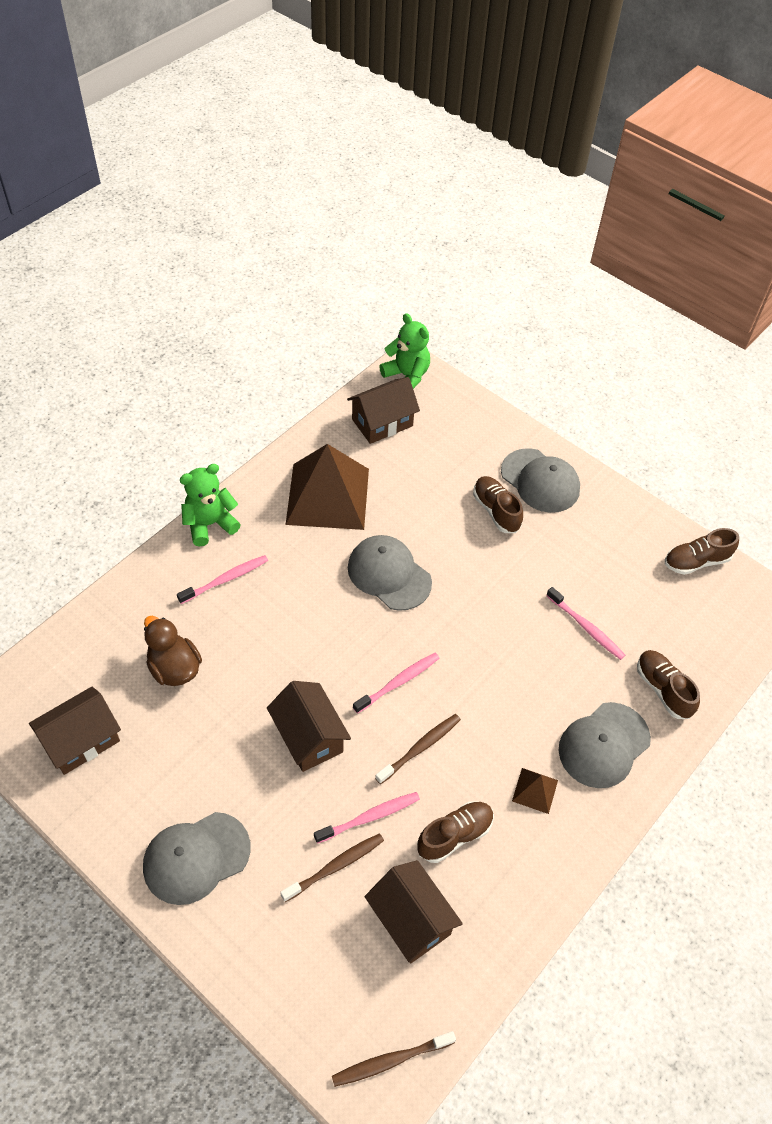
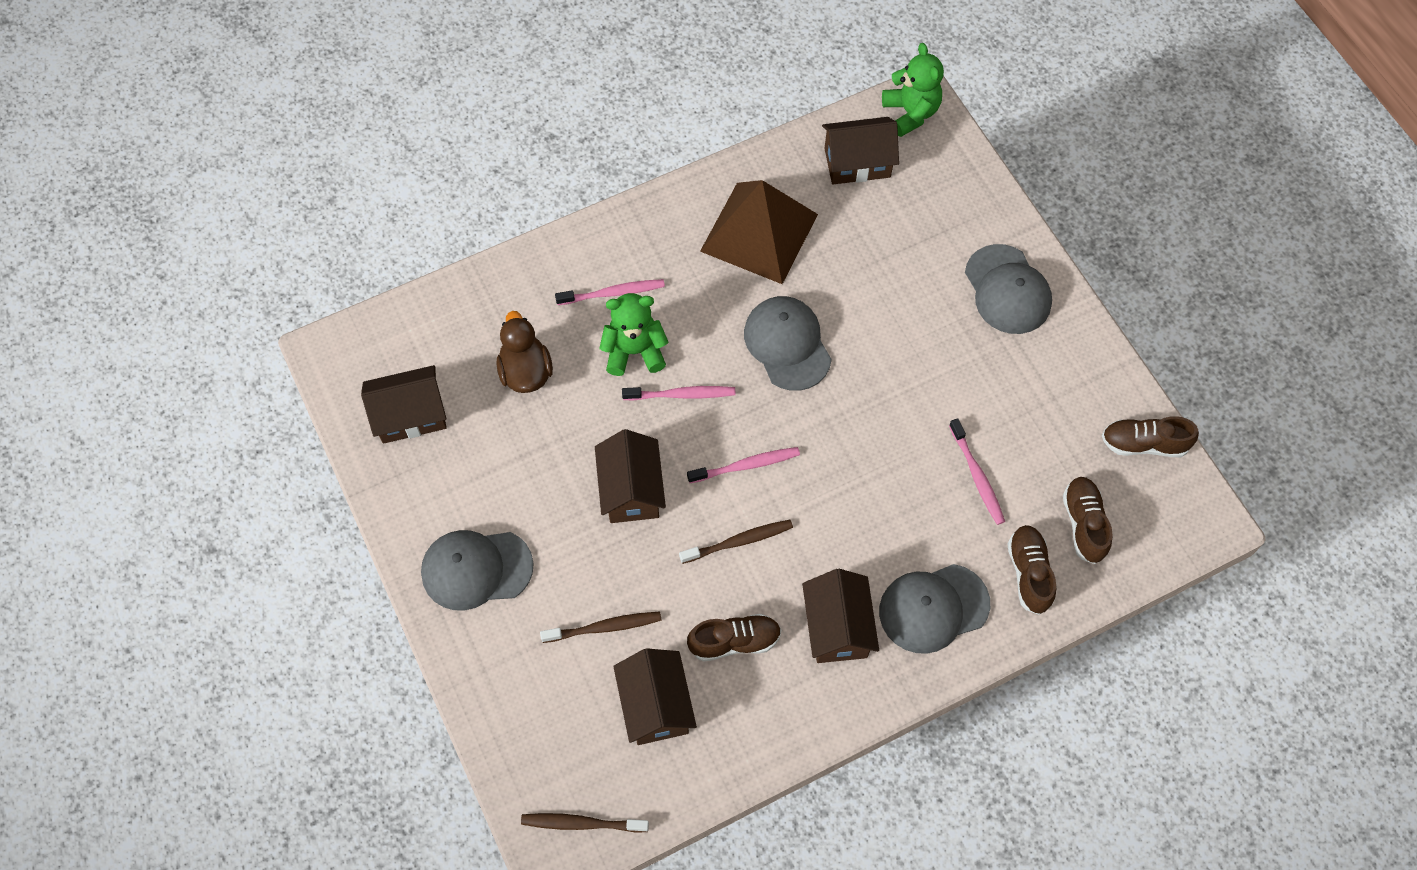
camera: 25 degrees right, 10 degrees up
green teddy bear [180,464,241,547] -> green teddy bear moved to [599,293,669,376]
pink toothbrush [314,792,420,844] -> pink toothbrush moved to [622,386,735,400]
brown shoe [473,476,523,533] -> brown shoe moved to [1063,477,1113,564]
brown pyramid [512,768,558,814] -> brown house [802,569,879,663]

